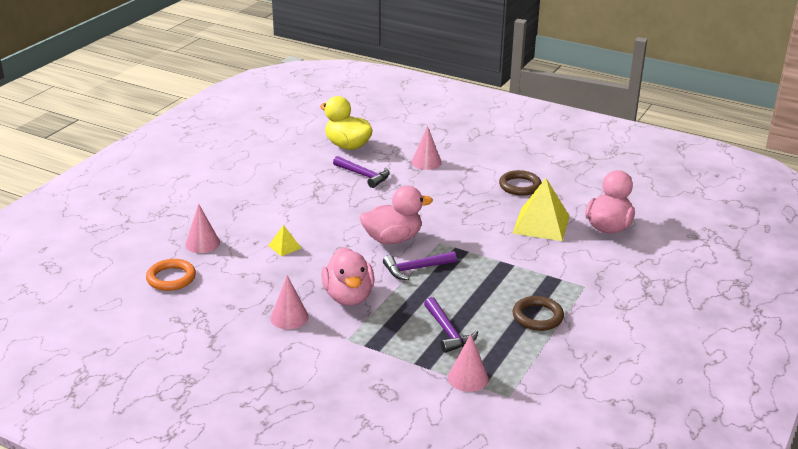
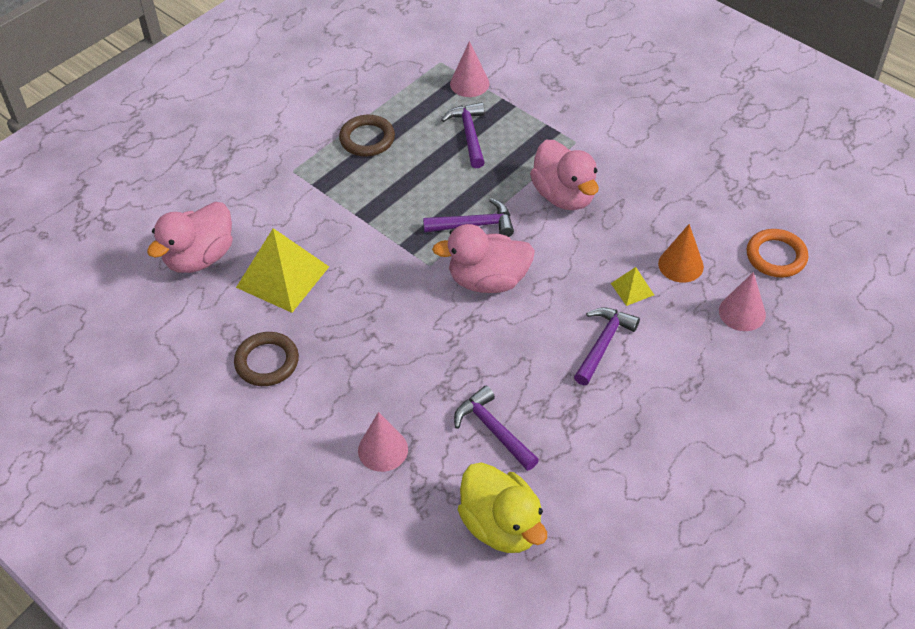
camera: 165 degrees left, 20 degrees up
pink cone [270,275,309,329] -> none
pink duck [321,247,375,306] -> pink duck turned 150 degrees clockwise [530,140,599,210]
none -> purple hammer [574,307,640,385]
none -> orange cone [658,224,704,283]

